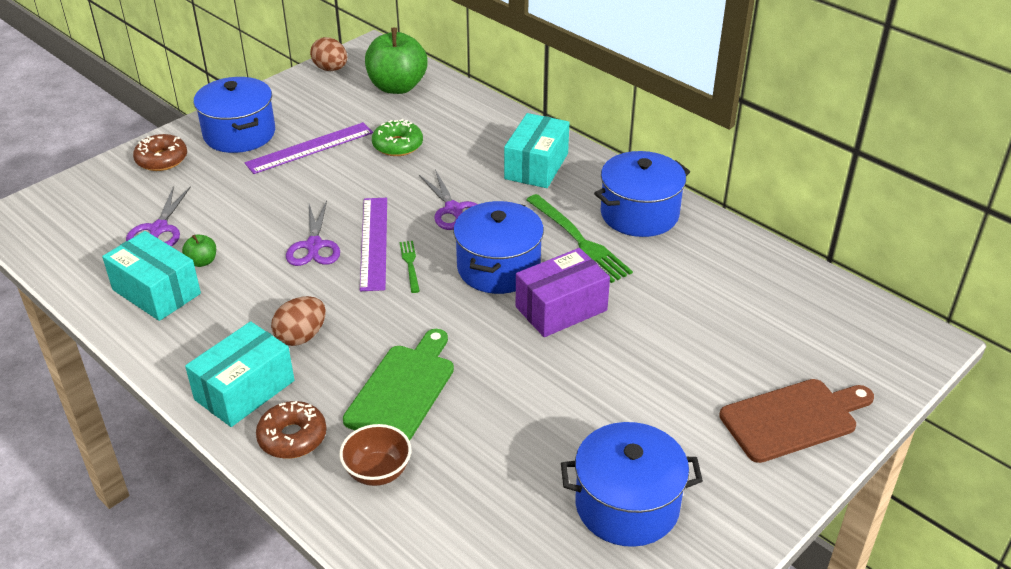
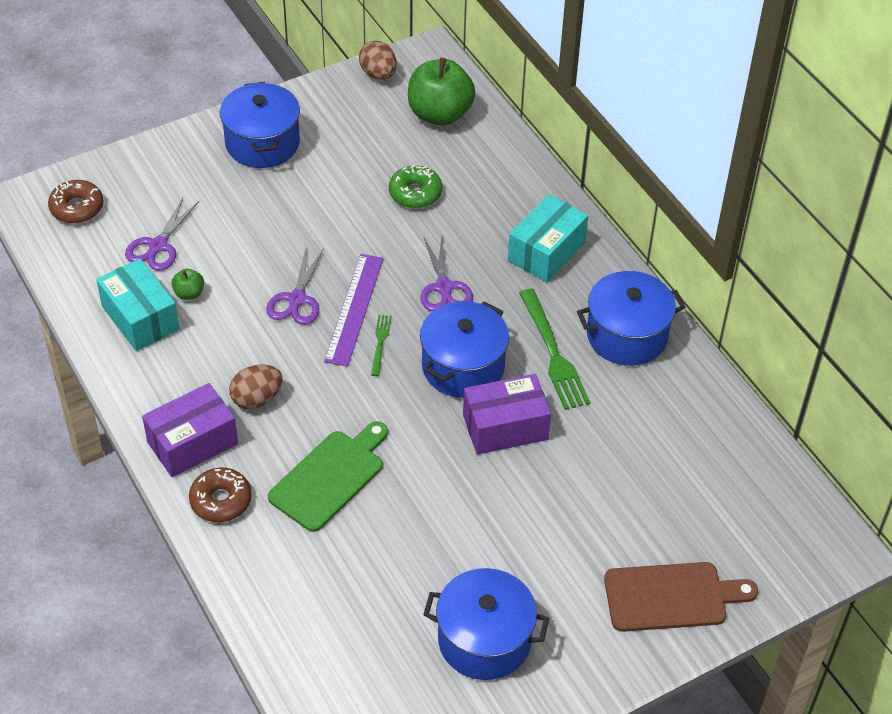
camera: 15 degrees right, 10 degrees up
brown donut [133,134,187,171] -> brown donut moved to [48,180,104,223]
turquoise box [185,321,294,427] -> purple box [142,383,238,477]
purple ruler [245,122,373,174] -> none
brown bowl [339,424,411,486] -> none

